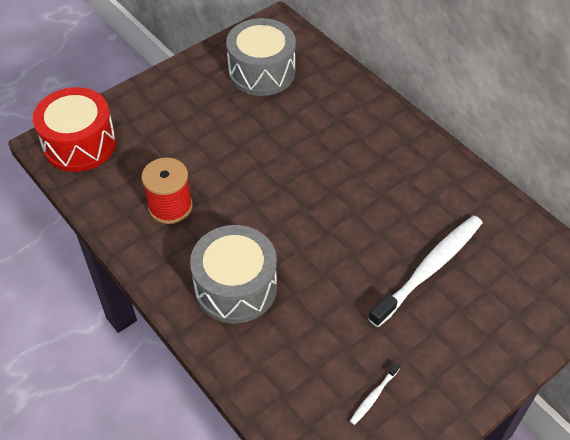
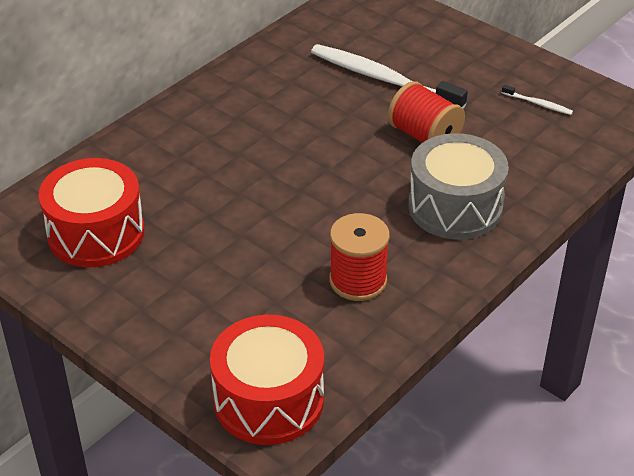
camera: 100 degrees left, 10 degrees down
grey drum [226,18,296,96] -> red drum [39,158,145,267]
none -> red spool [388,81,465,143]

